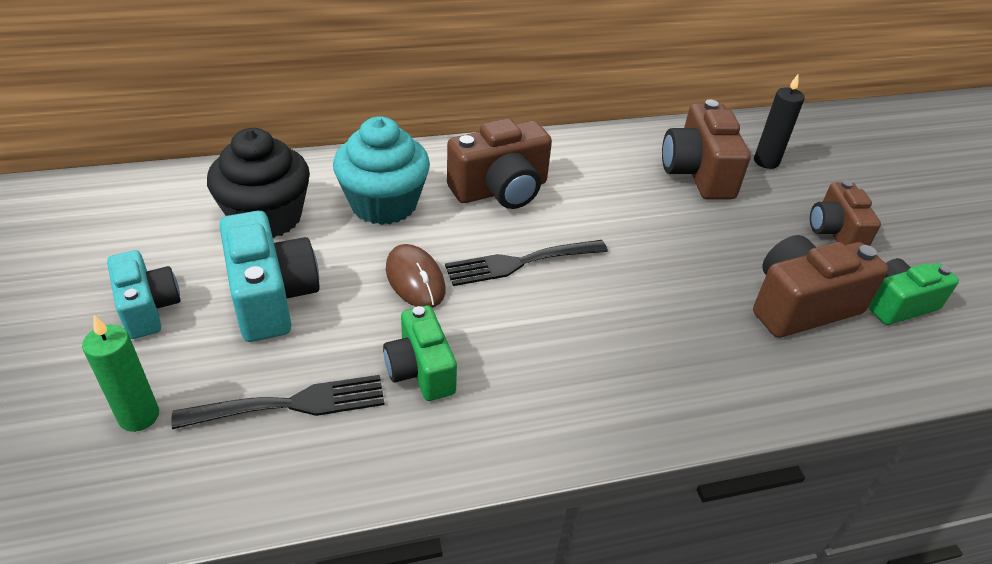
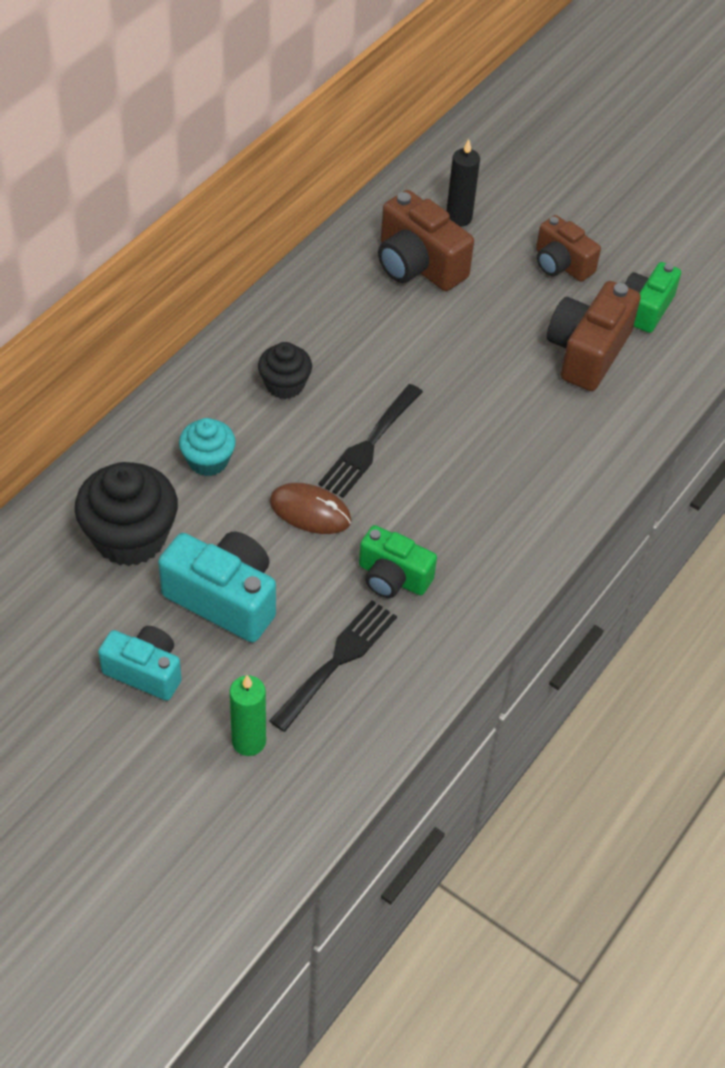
camera: 40 degrees left, 10 degrees up
turquoise cupcake [333,116,430,225] -> turquoise cupcake [179,418,236,476], size x0.58
brown camera [447,118,552,209] -> black cupcake [258,342,312,399]

